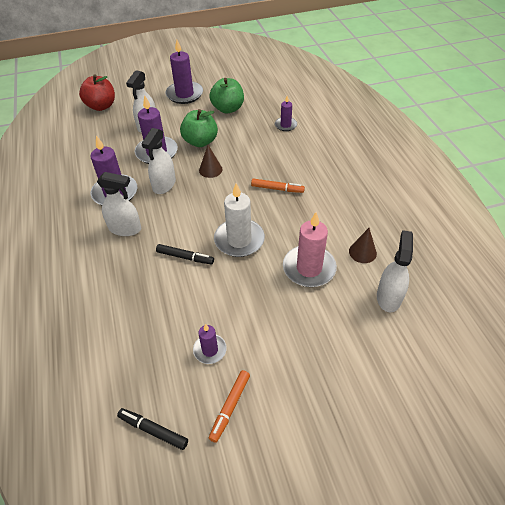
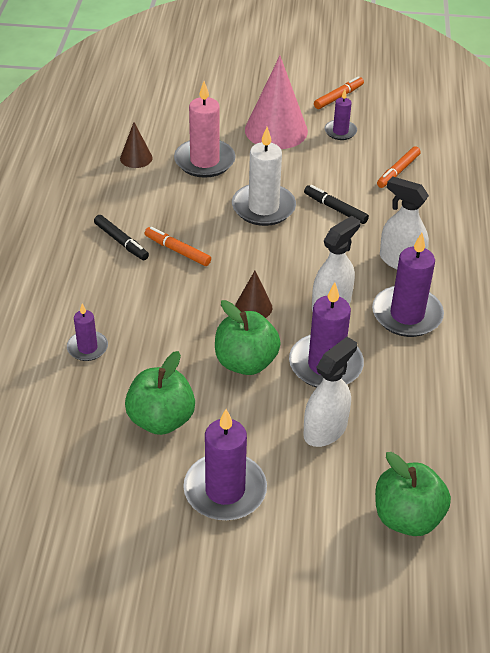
camera: 160 degrees left, 5 degrees down
red apple [79,74,115,111] -> green apple [375,452,451,536]
black marker [117,408,188,450] -> black marker moved to [94,215,149,260]
white spray bottle [377,230,413,312] -> none
none -> pink cone [245,56,308,149]
none -> orange marker [377,146,421,188]

